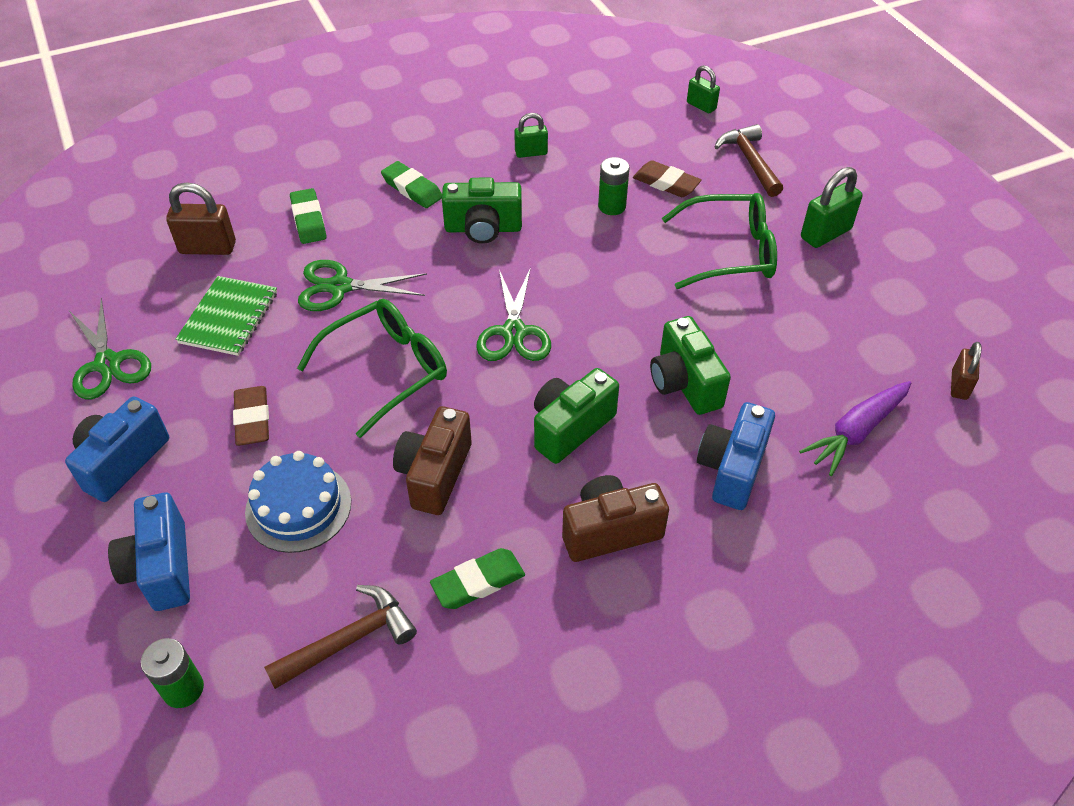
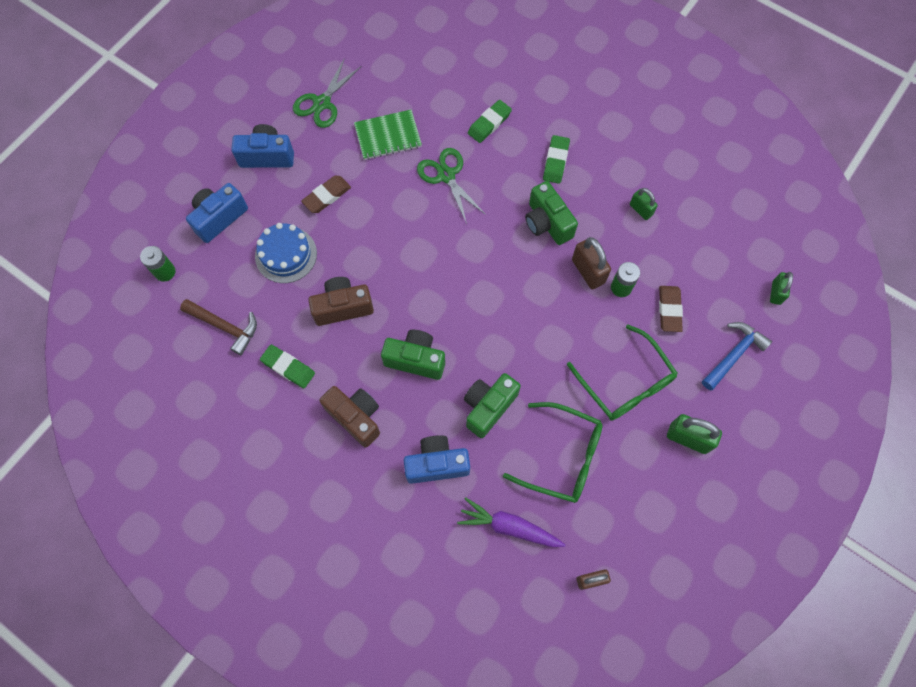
camera: 60 degrees right, 20 degrees up
brown padlock [166,182,236,255] -> brown padlock moved to [572,237,611,289]
green glasses [297,299,447,438] -> green glasses moved to [503,402,602,503]
green scissors [476,267,551,361] -> none
brown hammer [714,124,783,197] -> blue hammer [702,322,772,390]

